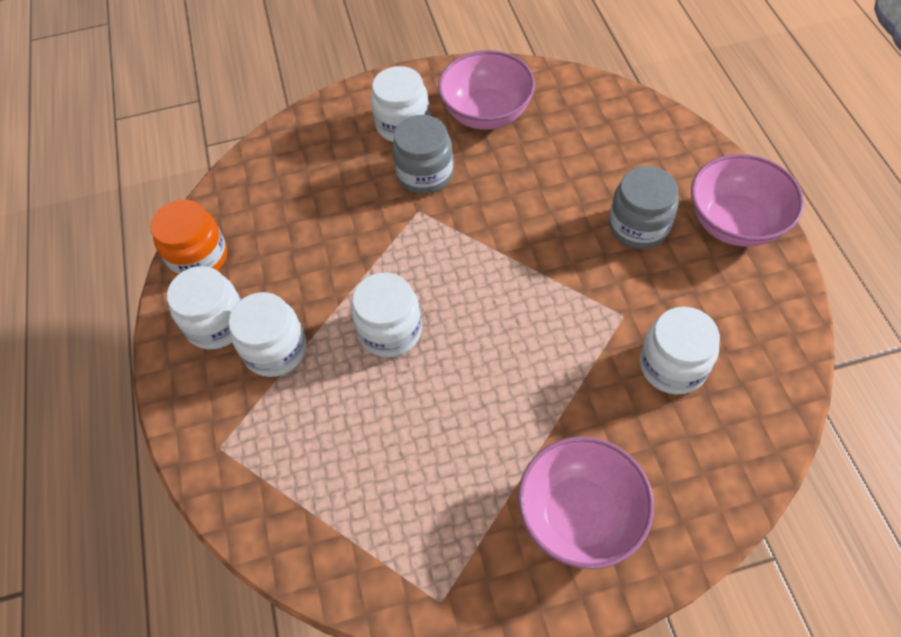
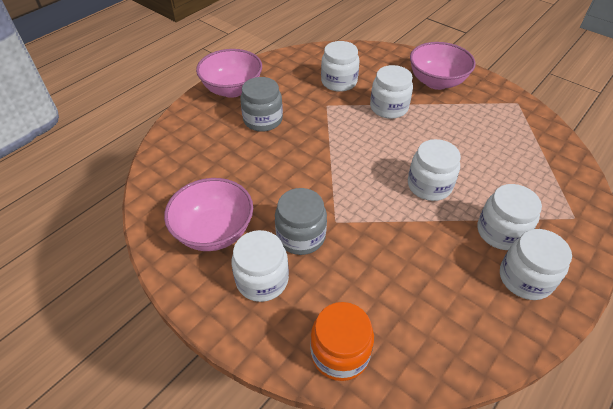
camera: 130 degrees left, 10 degrees down
orange jar [150,200,227,276] -> orange jar moved to [310,302,374,381]
none -> white jar [370,65,413,119]

